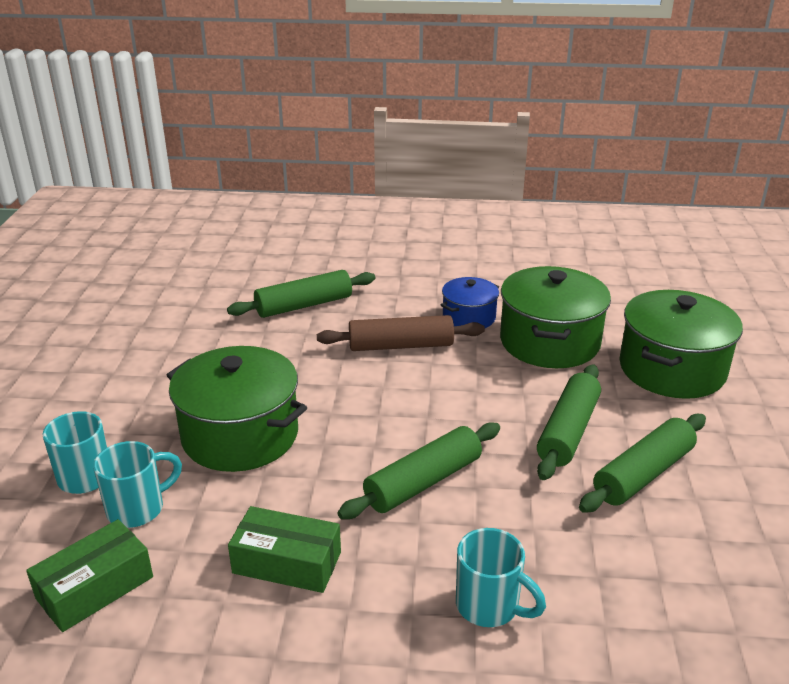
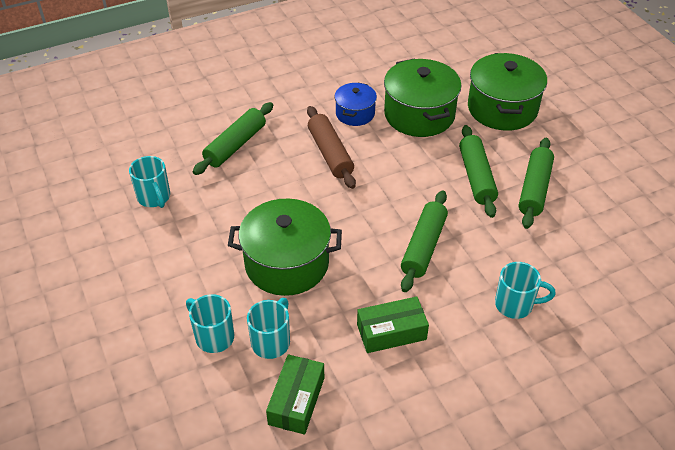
camera: 30 degrees left, 15 degrees up
brown rolling pin [317,315,485,351] -> brown rolling pin turned 75 degrees counterclockwise [307,106,356,189]
none -> turquoise mug [129,156,170,208]

